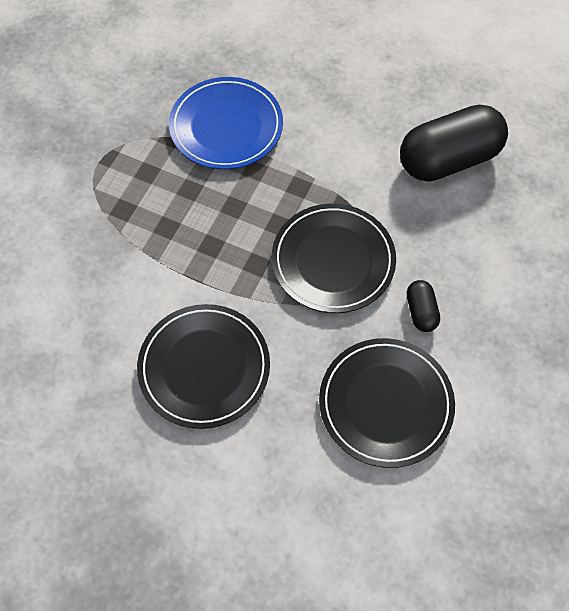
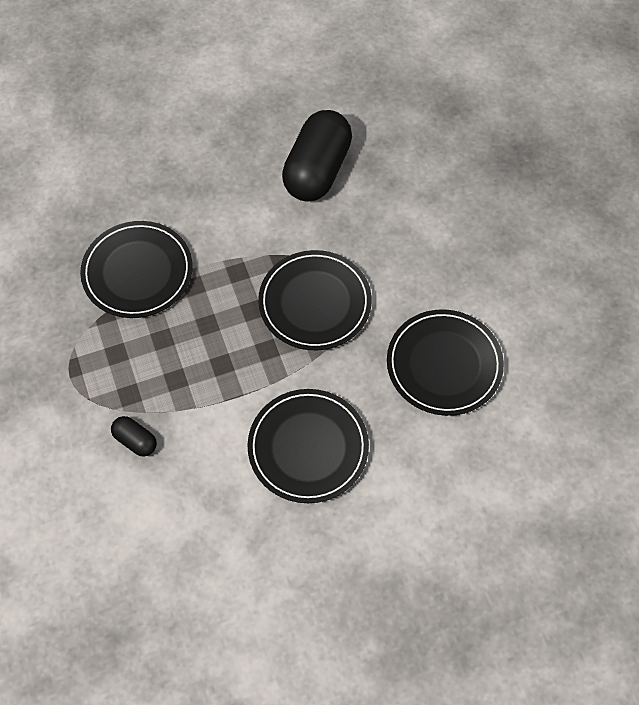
camera: 45 degrees left, 0 degrees up
blue plate [169,77,283,169] -> black plate [80,221,193,318]
black capsule [407,280,440,332] -> black capsule moved to [111,416,157,457]

